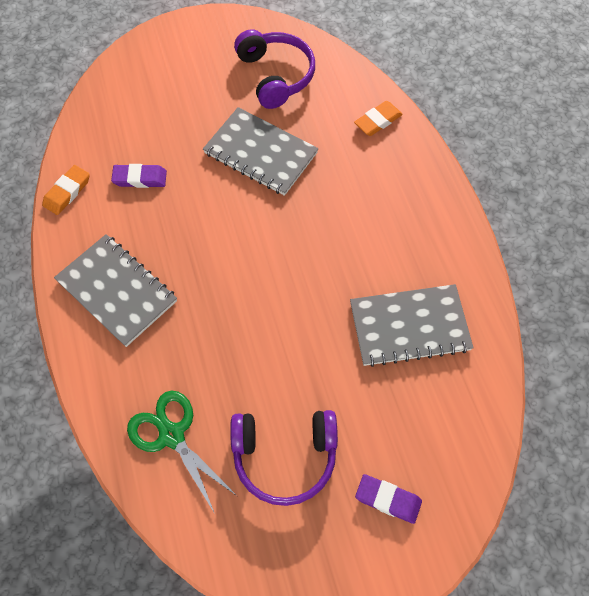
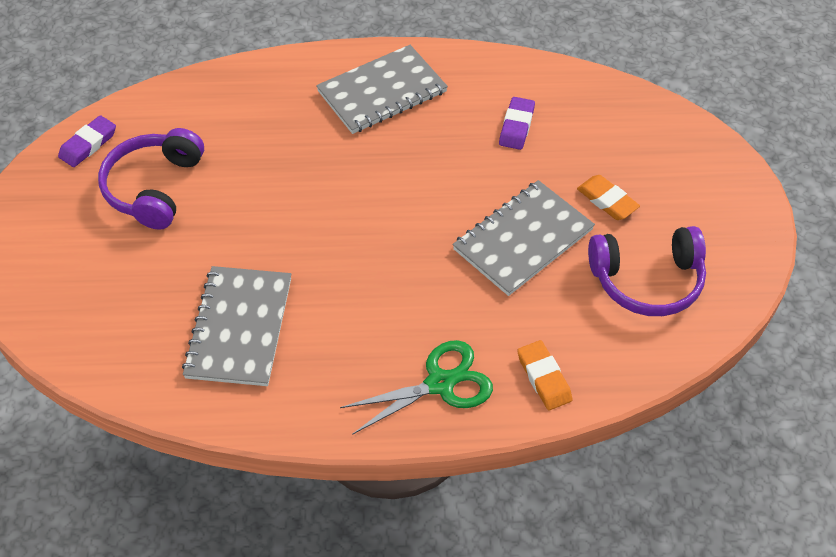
camera: 105 degrees right, 10 degrees down
orange eraser [42,165,90,215] -> orange eraser moved to [577,175,640,220]
green scissors [127,391,237,514] -> green scissors moved to [340,340,493,435]
purple eraser [355,474,422,524] -> purple eraser moved to [58,115,116,167]

